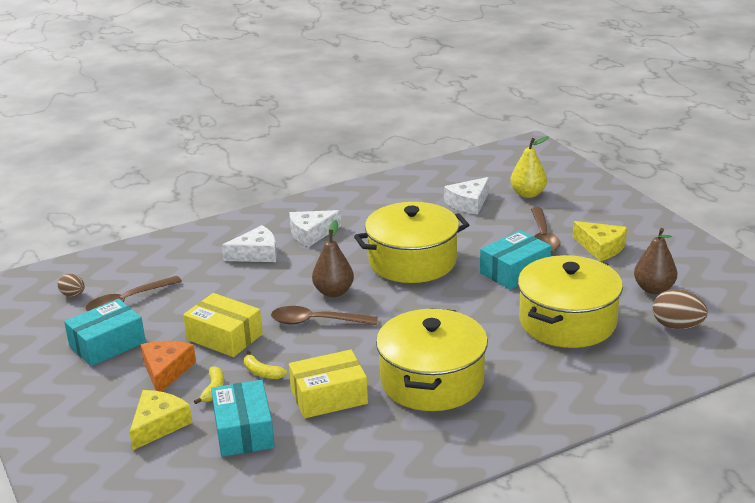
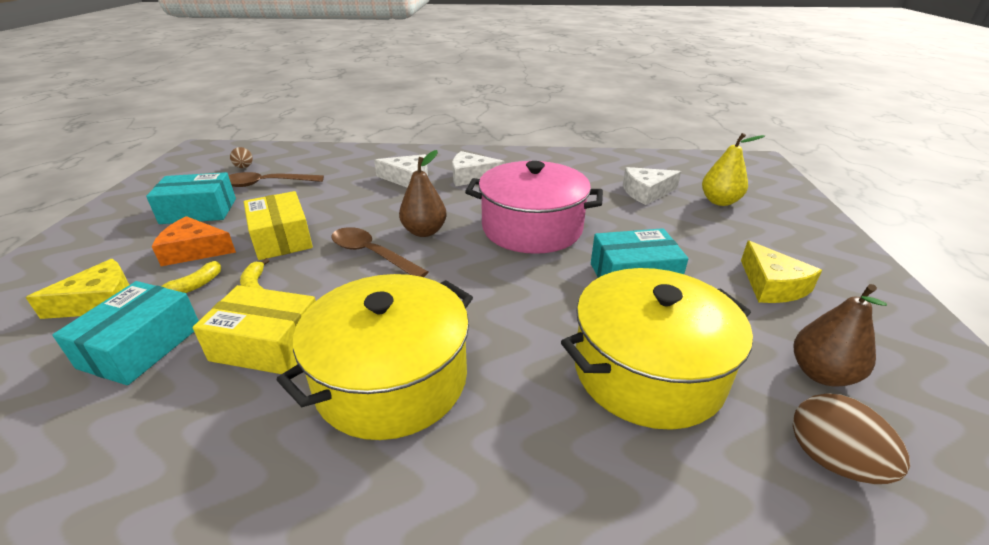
camera: 30 degrees right, 5 degrees up
orange cheese [140,341,196,392] -> orange cheese turned 120 degrees counterclockwise [152,216,236,266]
yellow pot [354,202,469,283] -> pink pot [465,161,603,254]
brown spoon [531,207,560,252] -> none

